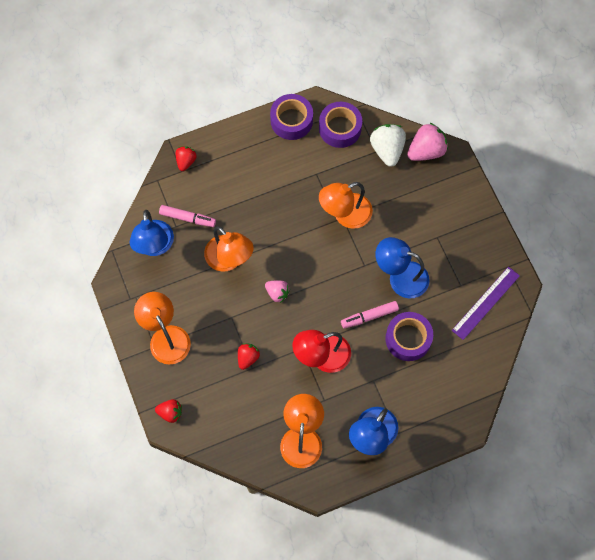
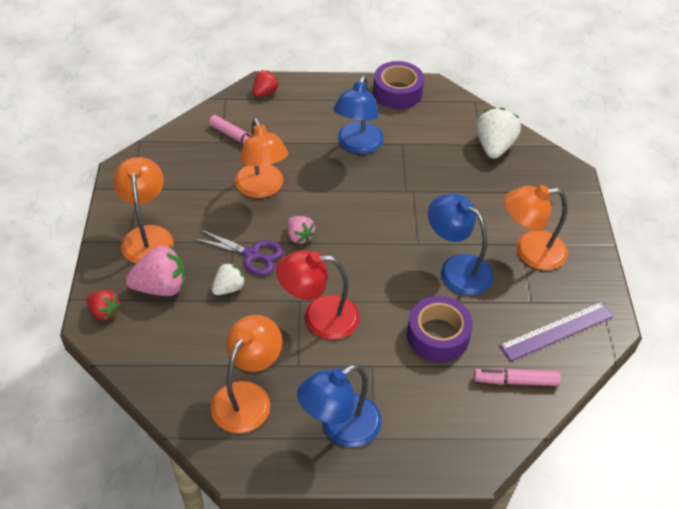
camera: 20 degrees right, 20 degrees down
blue lamp [130,210,174,256] -> blue lamp moved to [333,75,384,154]
red strawberry [238,343,260,370] -> white strawberry [212,262,245,295]
purple tape [319,102,362,148] -> none
orange lamp [319,182,373,229] -> orange lamp moved to [504,185,568,270]
pink marker [341,301,399,329] -> pink marker moved to [473,368,561,386]
pink strawberry [407,122,448,161] -> pink strawberry moved to [126,245,186,296]
none -> purple scissors [193,229,283,275]

